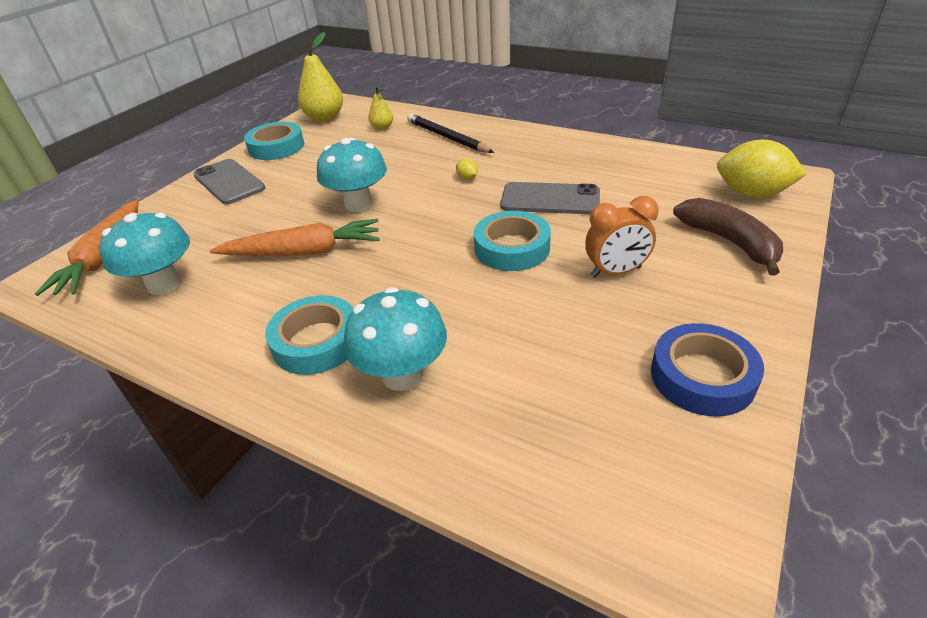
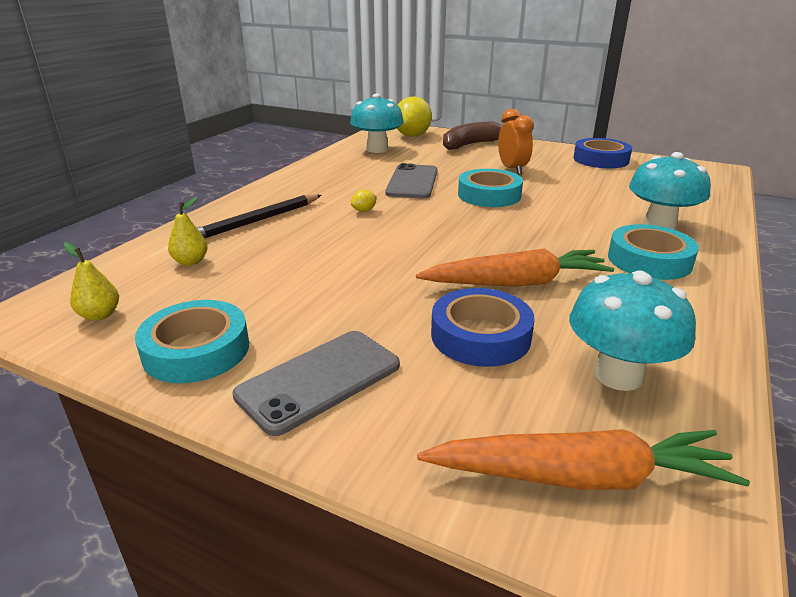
camera: 95 degrees left, 10 degrees down
orange carrot [210,219,380,256] -> orange carrot turned 90 degrees clockwise [416,248,614,286]
yellow pear [298,32,343,122] -> yellow pear [63,242,119,321], size x0.54
turquoise mushroom [317,138,387,212] -> turquoise mushroom moved to [350,94,404,153]
none -> blue tape [431,288,535,367]

